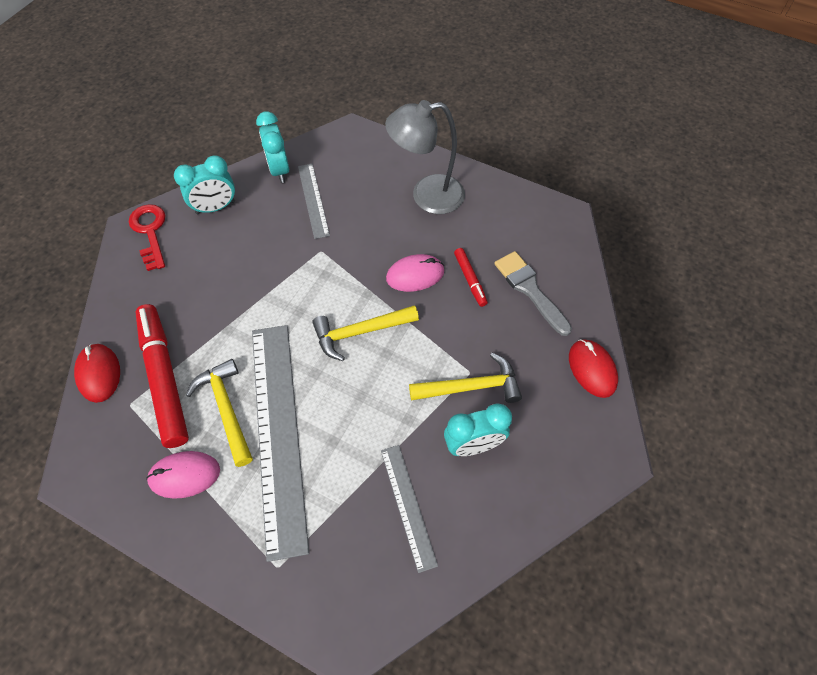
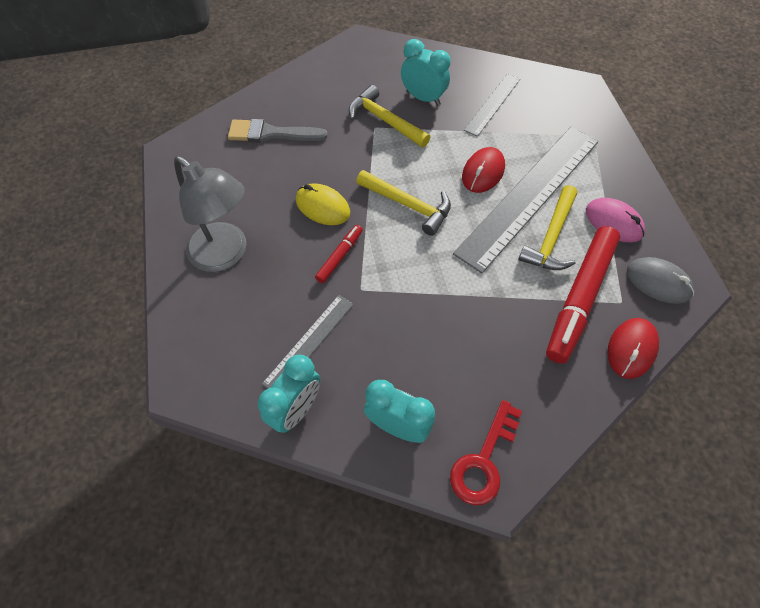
camera: 130 degrees left, 0 degrees up
pink mouse [386,254,444,292] -> yellow mouse [296,183,350,225]
red marker [454,248,488,307] -> red marker moved to [315,225,363,283]
grey brush [494,251,572,336] -> grey brush turned 75 degrees clockwise [228,119,328,143]
red mouse [569,339,618,398] -> red mouse moved to [462,147,505,193]
none -> grey mouse [627,257,694,304]

